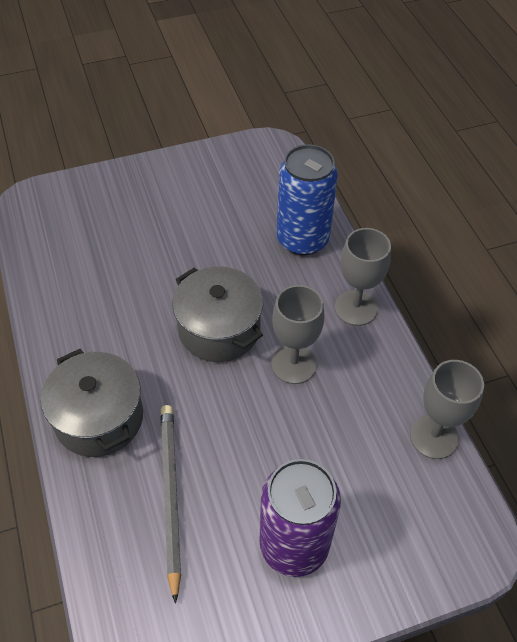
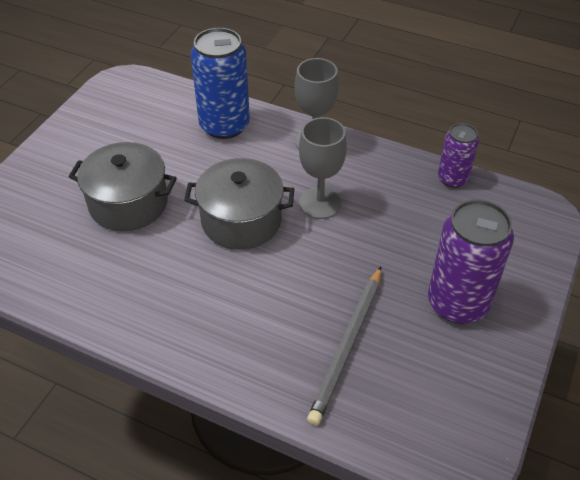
camera: 45 degrees left, 5 degrees down
grey pot [41,349,143,457] -> grey pot moved to [69,142,177,231]
grey pencil [161,405,181,604] -> grey pencil turned 105 degrees counterclockwise [307,266,381,426]
grey goblet [410,360,484,459] -> purple can [438,123,479,188]

